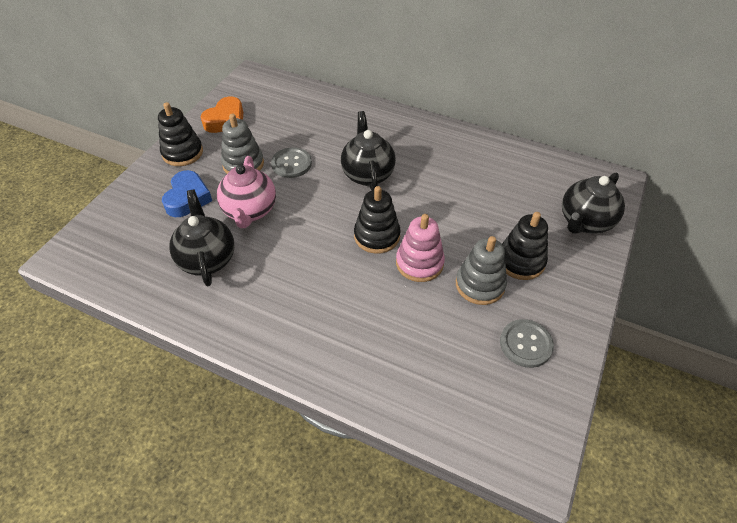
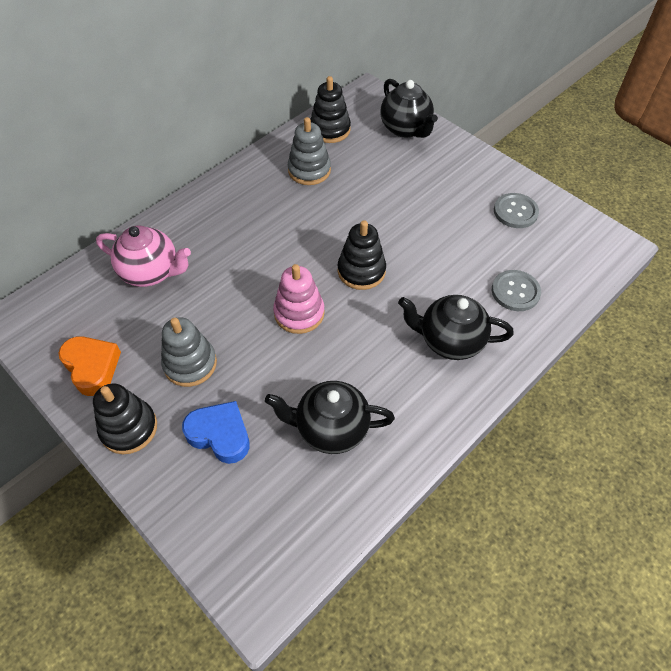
camera: 70 degrees left, 5 degrees up
pink teapot [217,156,276,228] -> pink teapot moved to [96,225,191,287]
grey button [271,147,312,178] -> grey button moved to [492,270,541,311]
black teapot [341,111,396,191] -> black teapot moved to [398,295,514,360]
pink stacking toy [396,214,445,282] -> pink stacking toy moved to [273,264,325,334]
grey stacking toy [456,236,507,305] -> grey stacking toy moved to [288,117,331,185]
black stacking toy [502,212,548,280] -> black stacking toy moved to [310,76,351,143]

